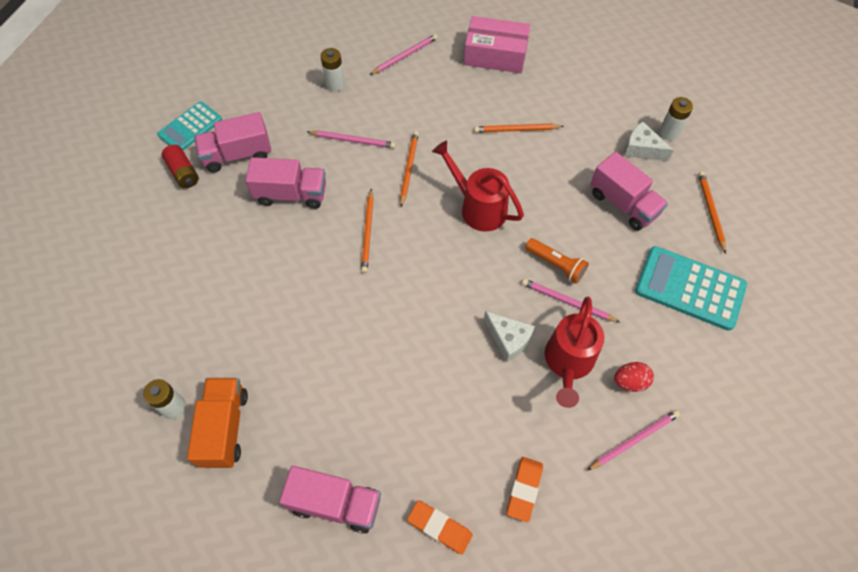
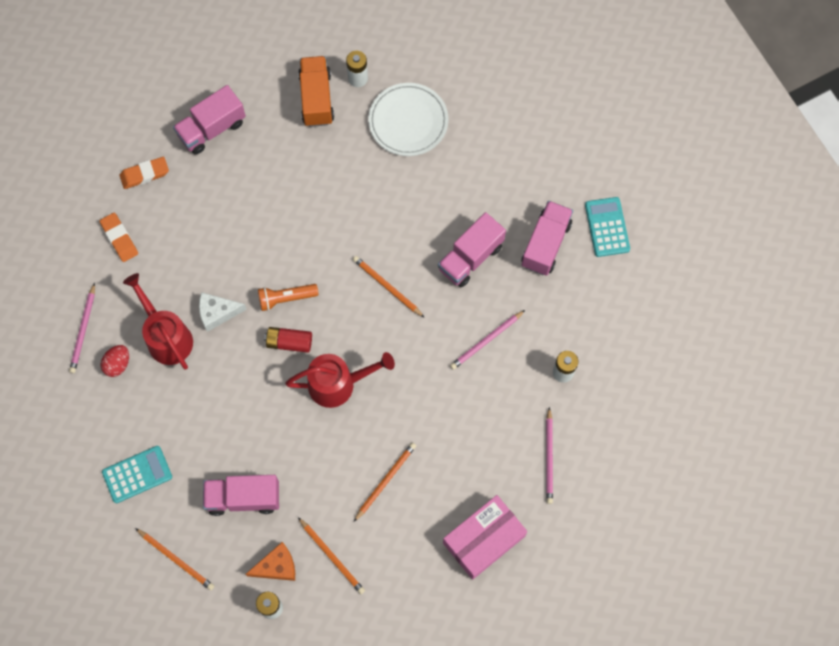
camera: 130 degrees right, 10 degrees up
red battery [162,145,199,188] -> red battery moved to [264,327,312,353]
orange truck [187,378,248,468] -> orange truck turned 135 degrees counterclockwise [298,56,334,127]
orange pencil [400,131,419,207] -> orange pencil moved to [298,518,365,594]
pink pencil [522,279,620,322] -> none
orange flashlight [525,238,589,284] -> orange flashlight moved to [258,284,319,311]
white cheese [624,122,674,161] -> orange cheese [246,542,295,581]
turquoise calculator [635,246,747,331] -> turquoise calculator [102,446,172,503], size x0.66
none -> white plate [368,83,449,156]

